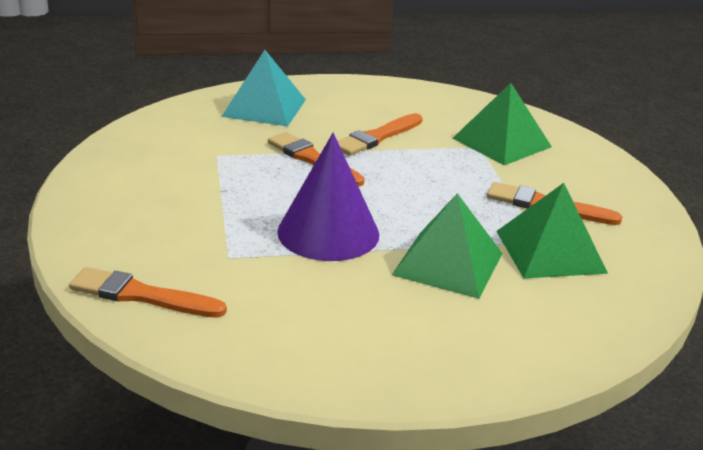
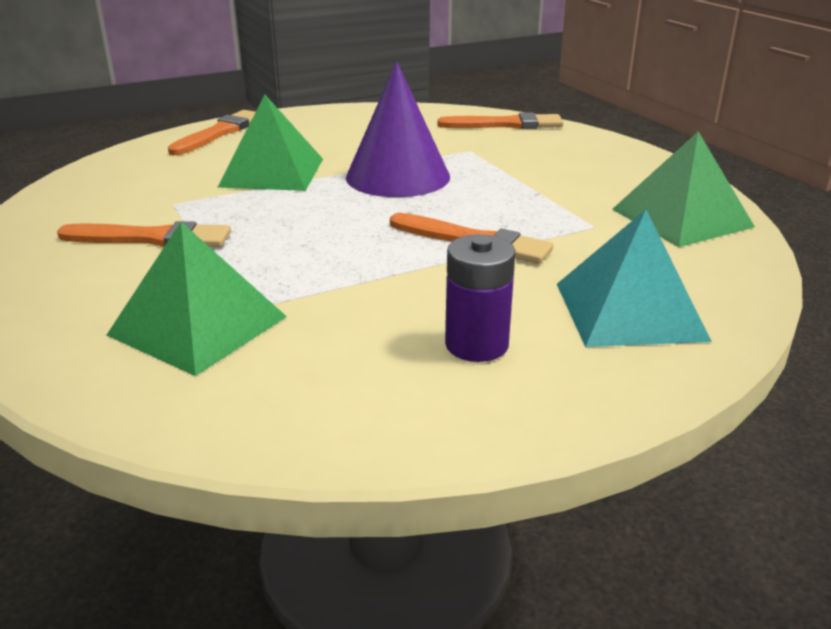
camera: 165 degrees right, 0 degrees up
orange brush [338,113,423,156] -> orange brush moved to [168,110,255,155]
green pyramid [496,183,608,279] -> green pyramid moved to [612,132,755,247]
none -> purple battery [445,234,516,362]

